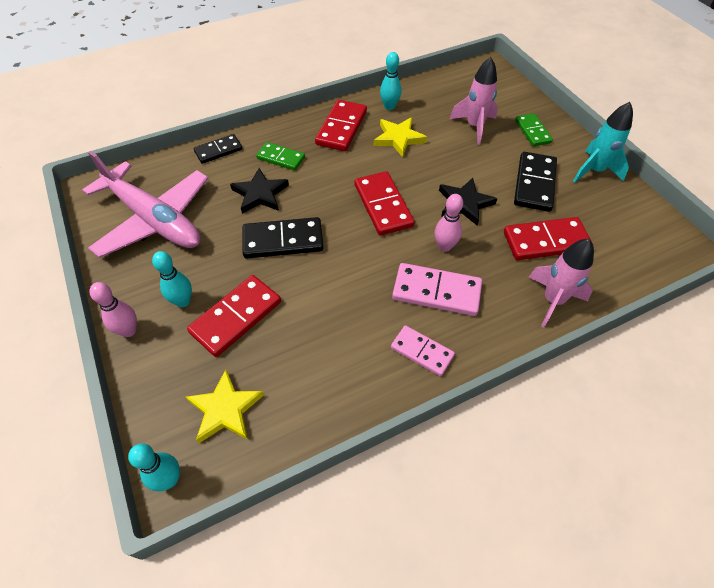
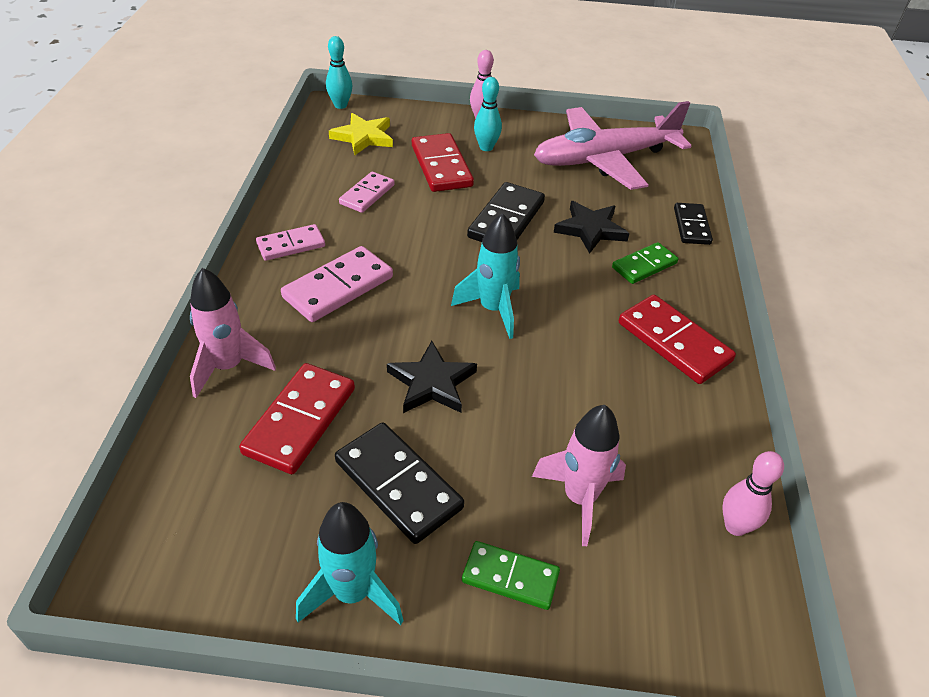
camera: 120 degrees right, 10 degrees down
red domino [355,171,415,236] -> turquoise rocket [451,213,520,339]
yellow star [374,117,427,157] -> none
turquoise bowling pin [380,52,401,110] -> none
pink bowling pin [435,194,463,252] -> pink bowling pin moved to [723,451,784,536]
none -> pink domino [339,172,395,213]

